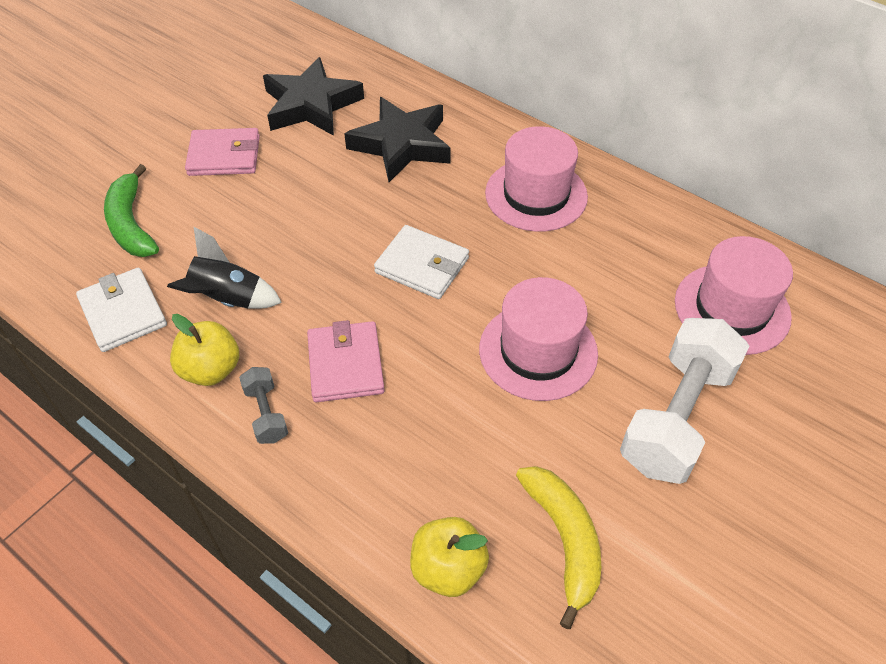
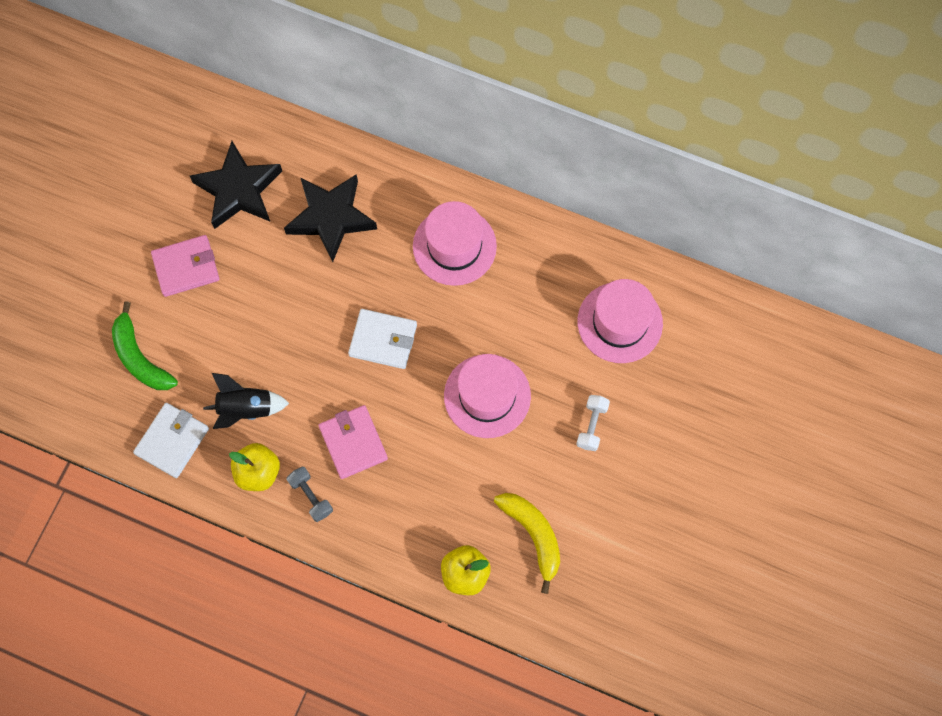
camera: 15 degrees left, 20 degrees up
white wallet [76,268,167,352] -> white wallet turned 75 degrees clockwise [133,403,209,478]
white dumbbell [620,318,749,484] -> white dumbbell [576,395,610,451], size x0.46

